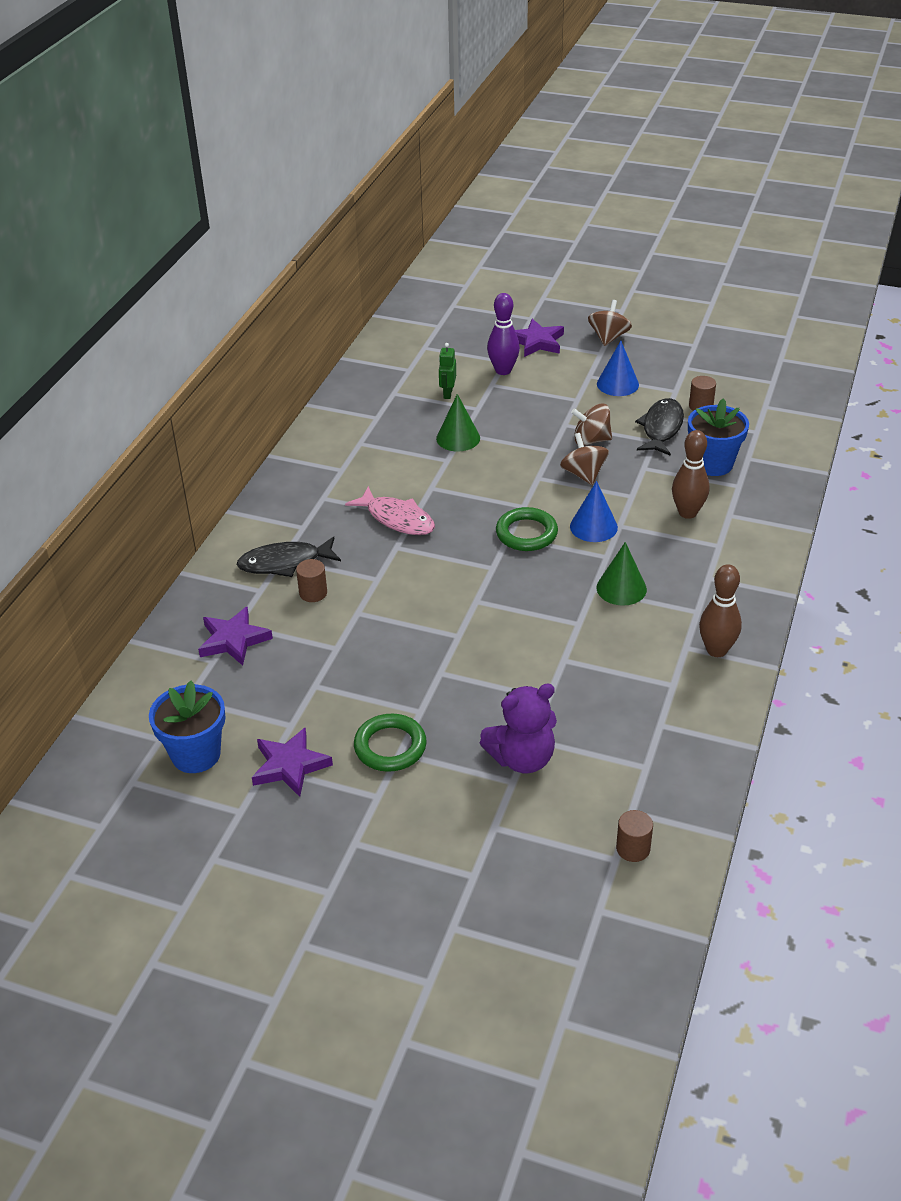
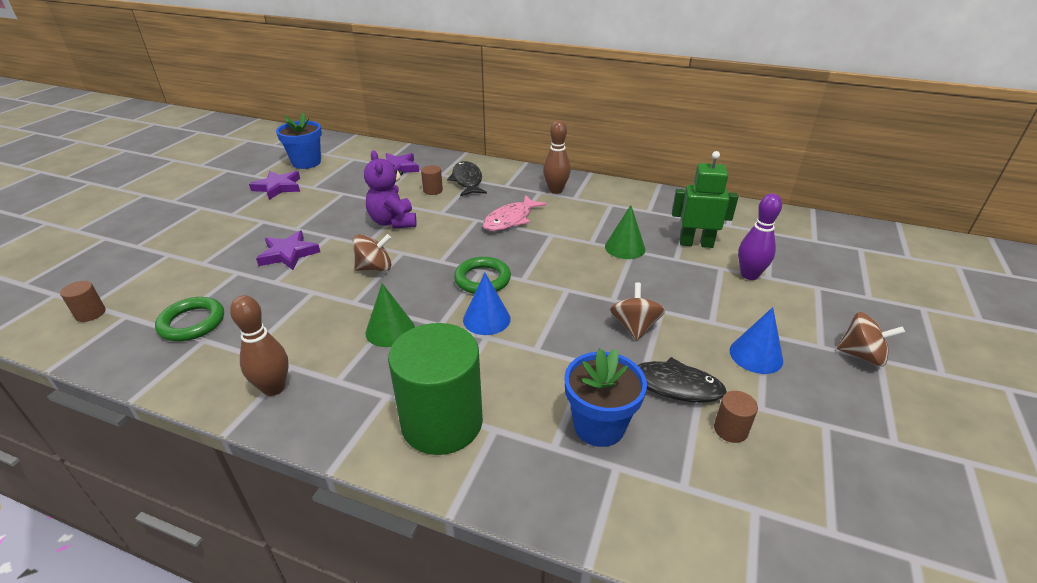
camera: 90 degrees right, 5 degrees down
green ring [354,713,427,772] -> green ring moved to [155,297,224,341]
green robot [439,343,456,399] -> green robot [672,151,738,248], size x1.77
purple teddy bear [480,684,557,774] -> purple teddy bear moved to [364,151,417,228]
purple star [515,319,564,357] -> purple star moved to [256,230,320,270]
brown spinning top [560,433,609,485] -> brown spinning top moved to [353,234,391,271]
brown bowling pin [672,430,709,519] -> brown bowling pin moved to [543,120,571,194]
none -> green cylinder [388,323,483,455]

